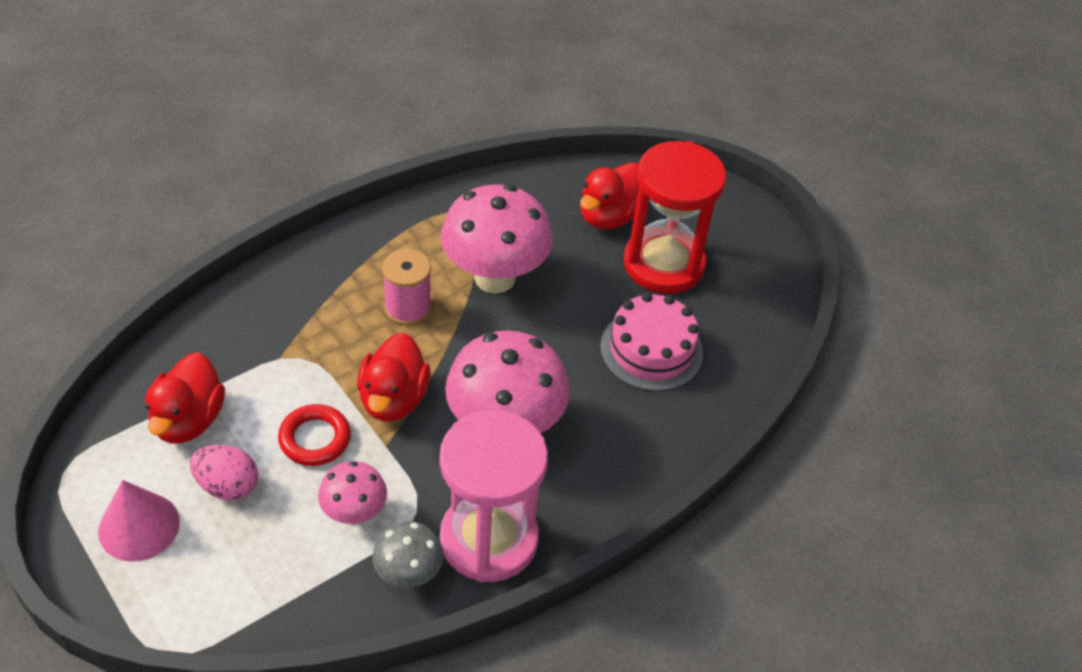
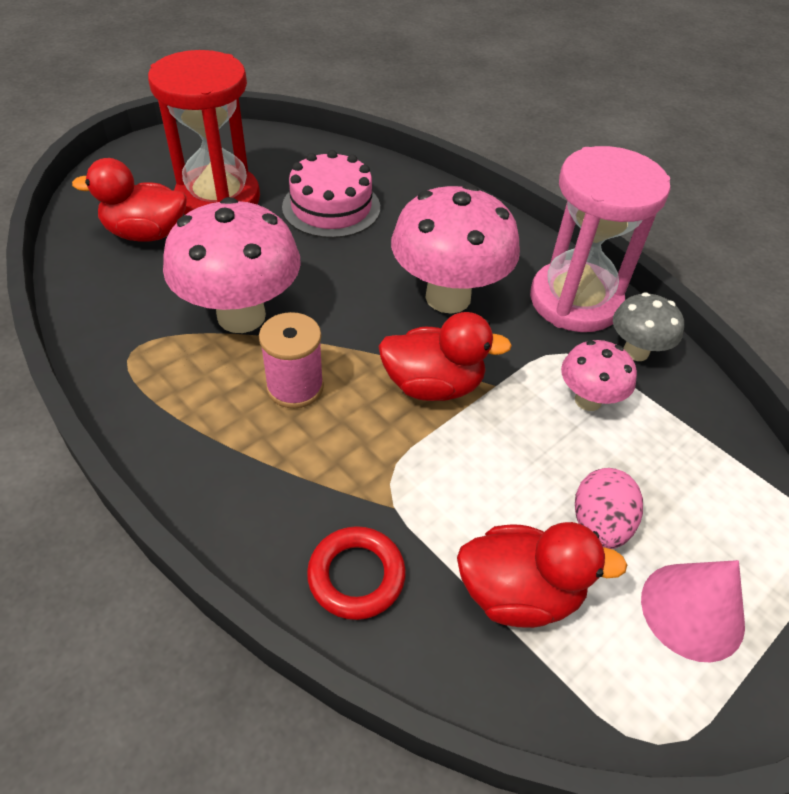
camera: 95 degrees left, 0 degrees up
red ring [278,404,351,466] -> red ring moved to [307,526,406,620]
red duck [580,162,639,229] -> red duck turned 150 degrees clockwise [72,158,187,242]

